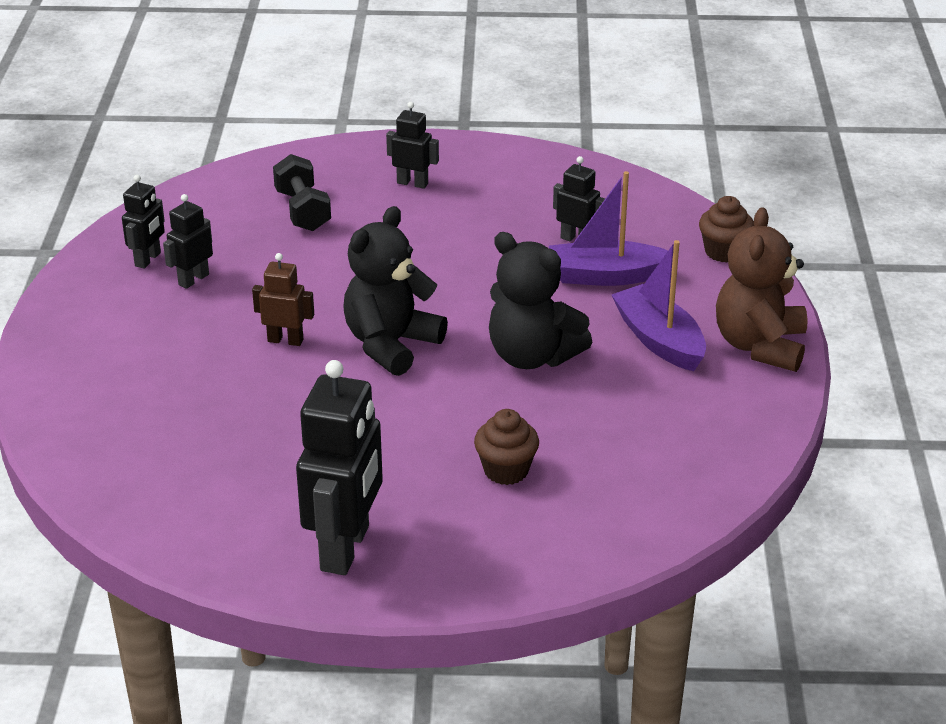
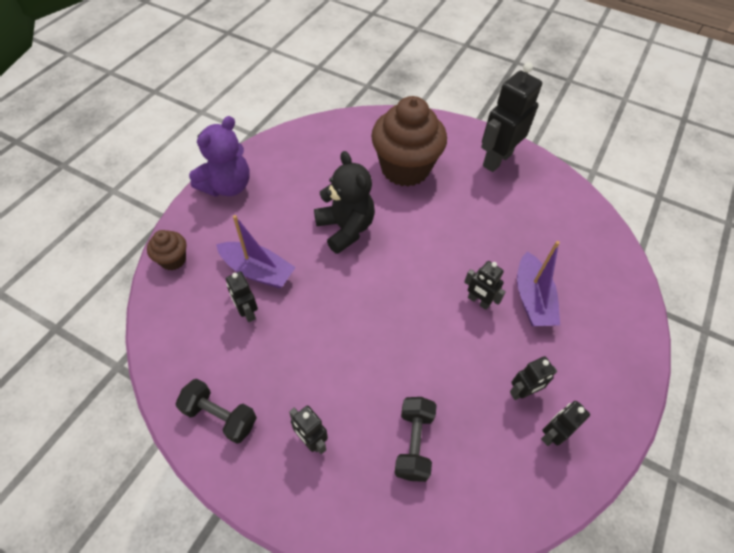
camera: 155 degrees left, 20 degrees up
brown robot [252,253,314,346] -> black robot [464,261,506,310]
black teddy bear [343,206,448,376] -> none
brown cupcake [474,409,539,485] -> brown cupcake [371,96,447,187], size x2.20
purple boat [612,240,706,371] -> purple boat moved to [517,241,560,326]
brown teddy bear [716,207,808,372] -> purple teddy bear [189,116,250,197]
none -> black dumbbell [175,379,257,444]

